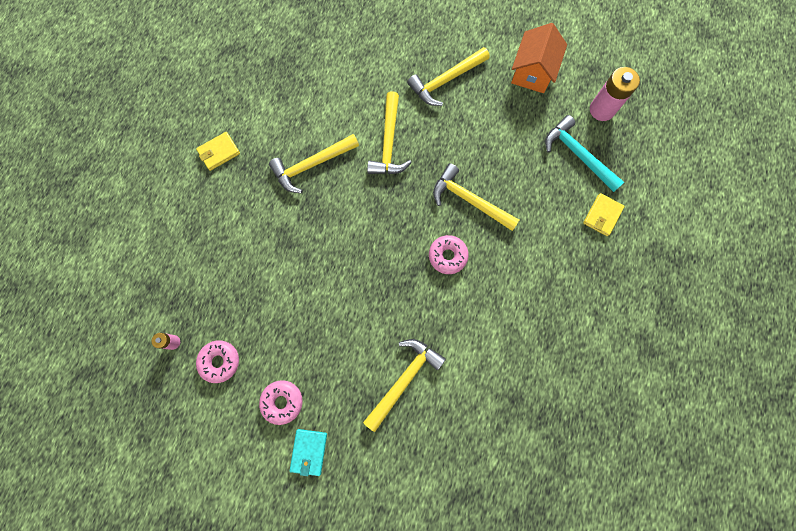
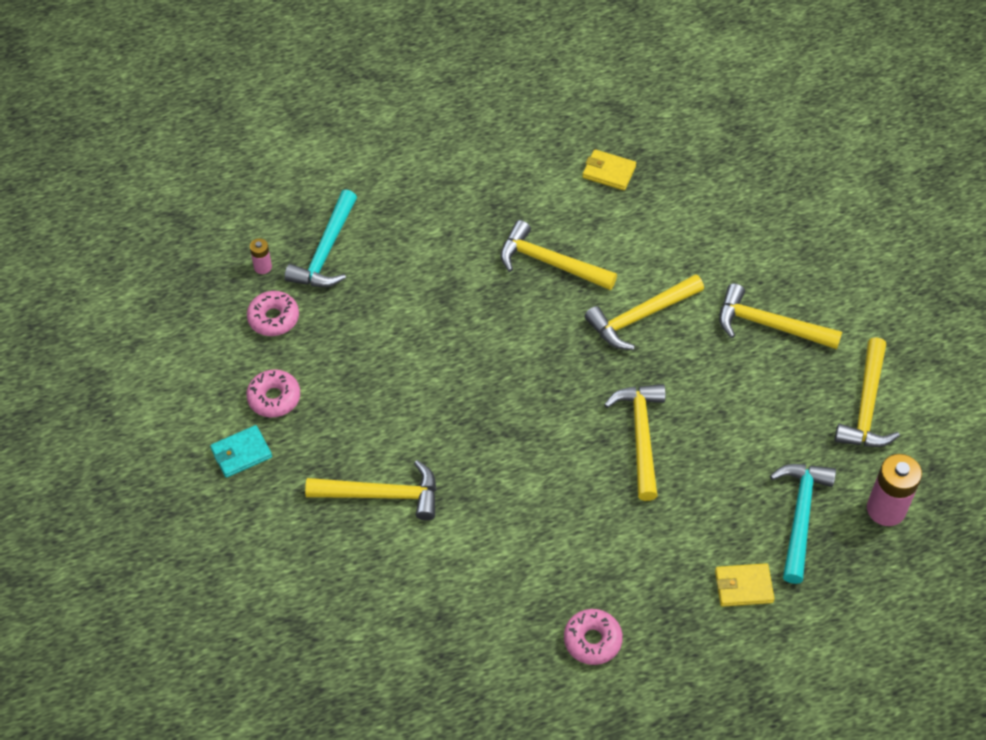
camera: 55 degrees right, 20 degrees down
yellow wallet [196,132,240,171] -> yellow wallet moved to [582,149,636,190]
pink donut [429,235,469,274] -> pink donut moved to [564,609,623,665]
orange house [511,23,567,93] -> yellow hammer [834,337,900,447]
none -> turquoise hammer [284,189,357,287]

